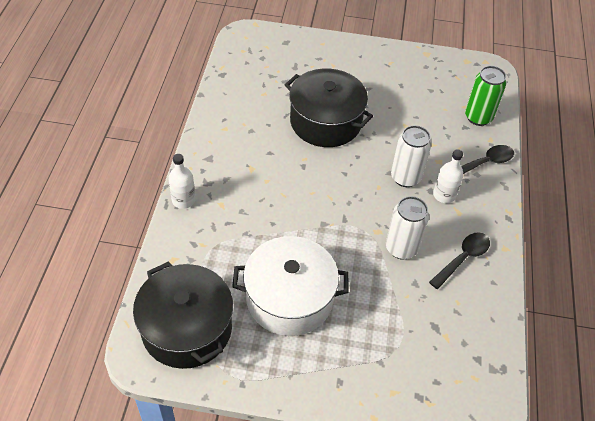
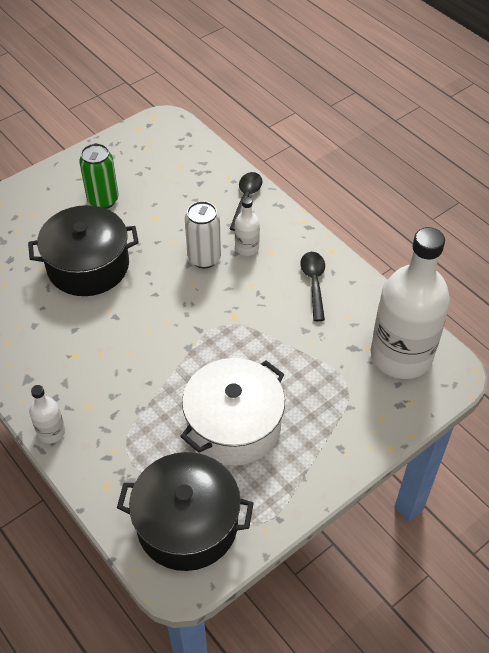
camera: 45 degrees left, 0 degrees up
white can [386,196,429,259] -> none
green can [465,66,506,126] -> green can moved to [79,143,119,209]
none -> white bottle [371,227,450,379]

